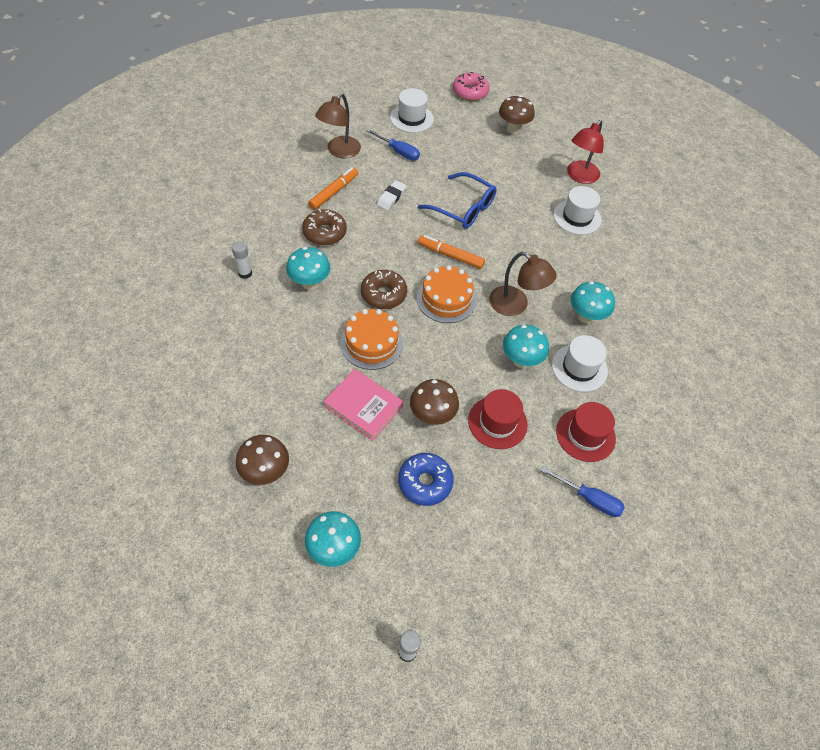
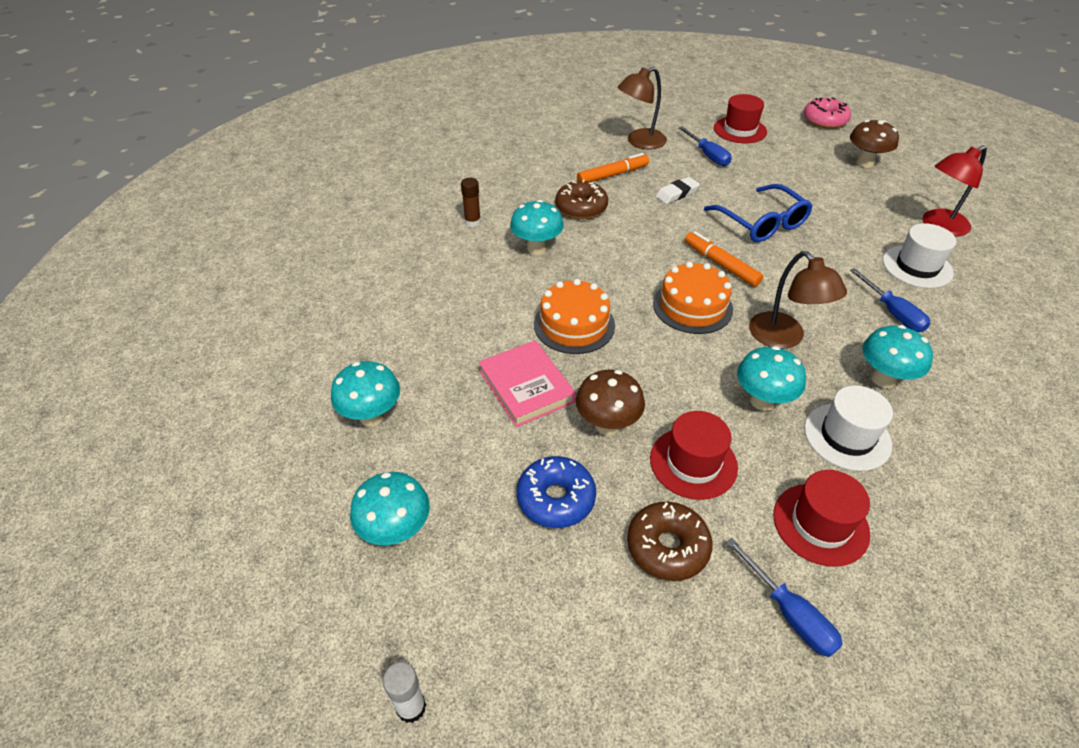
camera: 30 degrees right, 10 degrees down
white glue stick [232,241,252,279] -> brown glue stick [461,178,481,227]
brown mushroom [236,435,289,485] -> turquoise mushroom [331,361,400,426]
brown donut [361,270,407,309] -> brown donut moved to [627,502,712,581]
white hat [390,88,434,133] -> red hat [714,94,767,143]
none -> blue screwdriver [850,268,931,332]

